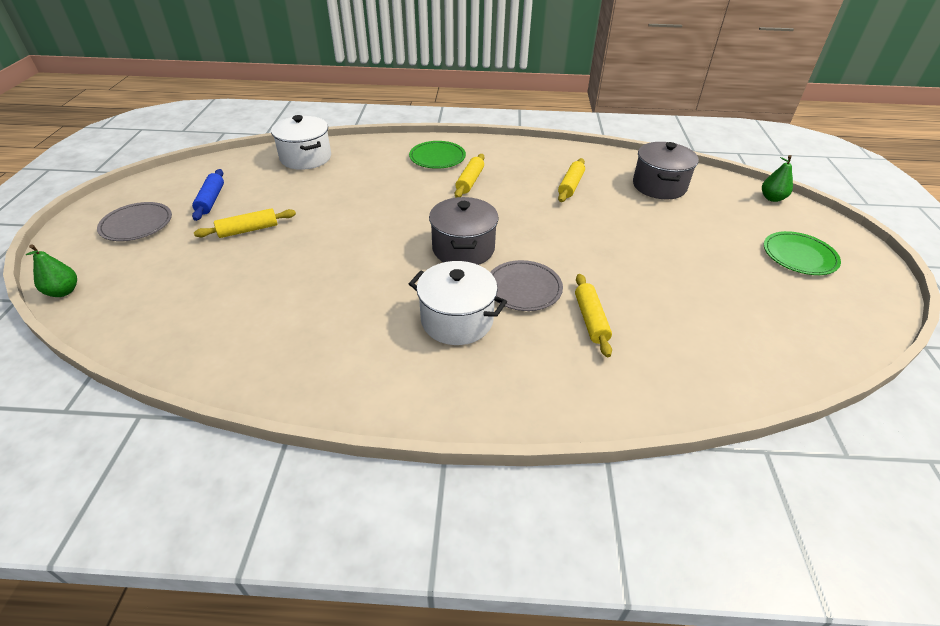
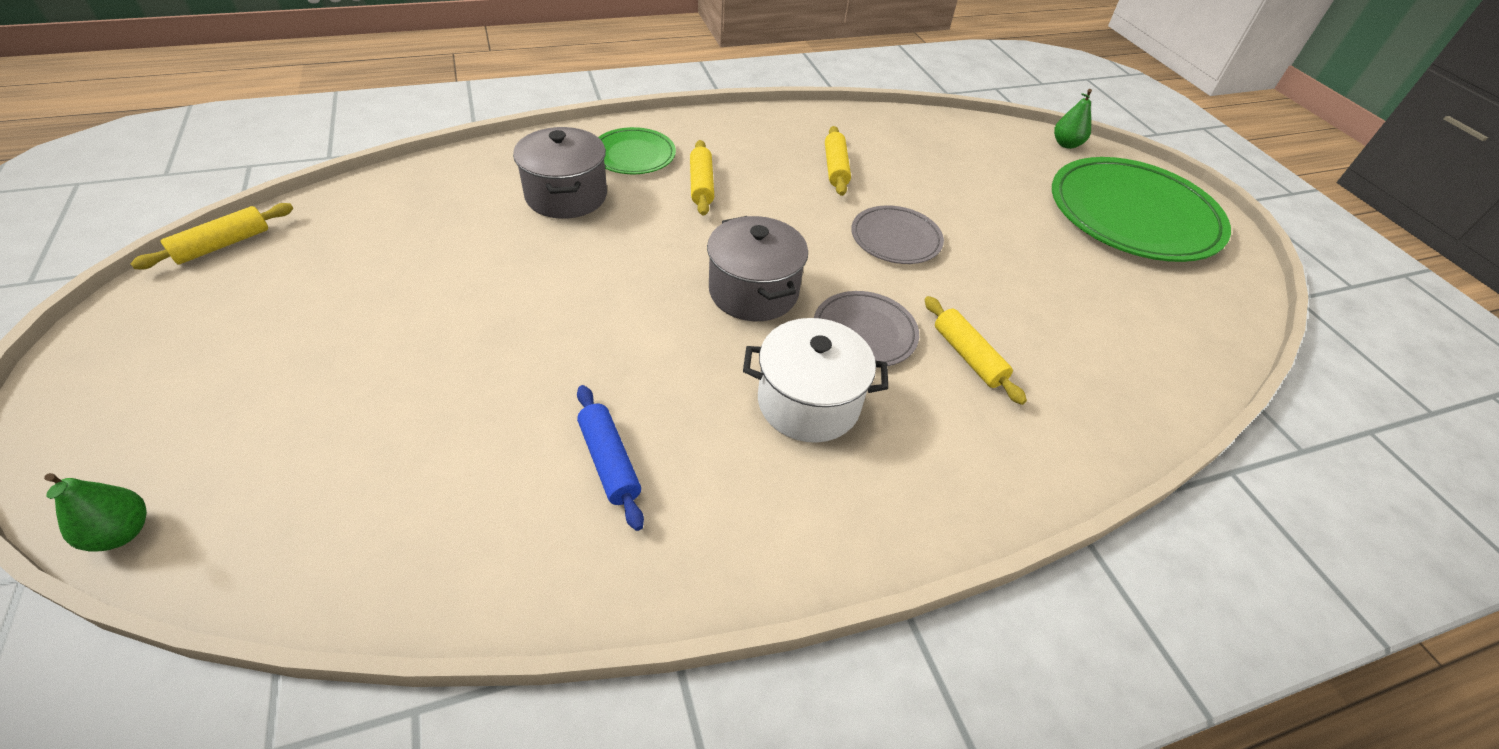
camera: 25 degrees left, 5 degrees up
grey plate [97,202,172,241] -> grey plate moved to [851,205,944,264]
blue rolling pin [192,169,224,221] -> blue rolling pin moved to [577,385,644,531]
yellow rolling pin [194,208,296,238] -> yellow rolling pin moved to [130,203,293,269]
white pot [271,115,331,170] -> none
grey pot [633,142,699,199] -> grey pot moved to [513,127,607,219]
green plate [764,231,841,275] -> green plate [1052,157,1231,262], size x1.99

